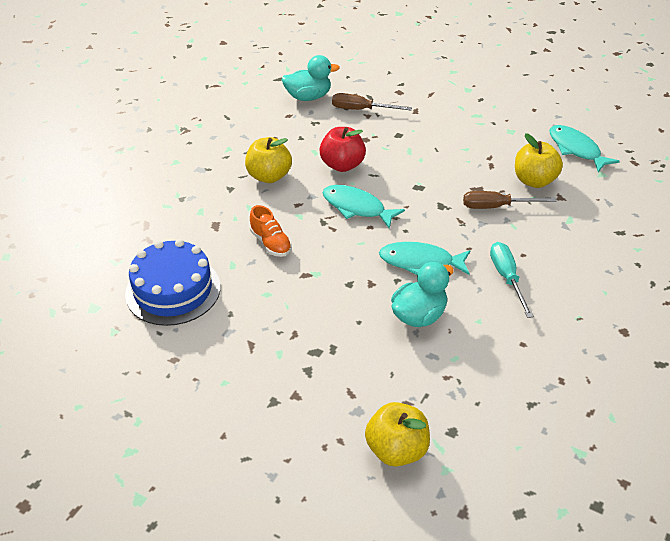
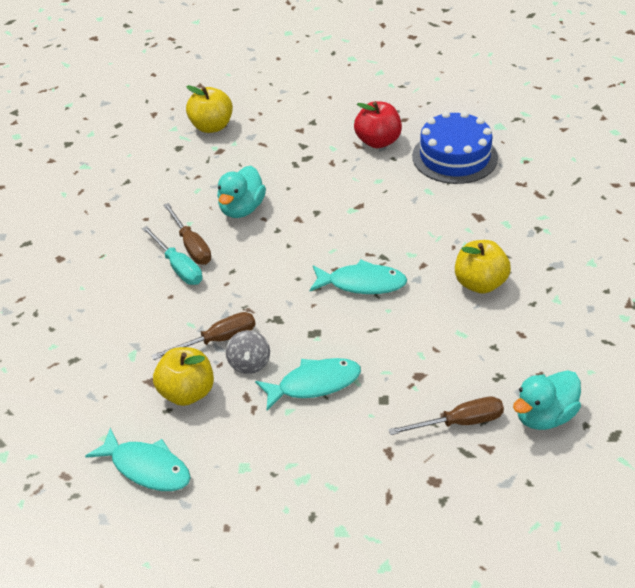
camera: 155 degrees right, 0 degrees up
orange shoe [250,205,292,257] -> none
red apple [319,127,366,172] -> red apple moved to [354,101,402,148]
turquoise fish [379,242,471,275] -> turquoise fish moved to [255,358,361,410]
none -> brown screwdriver [163,203,211,265]
none -> grey spinning top [226,330,270,374]

